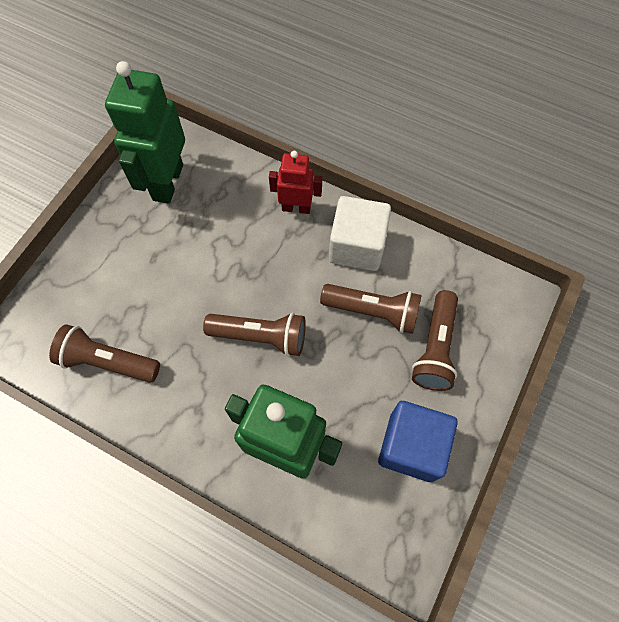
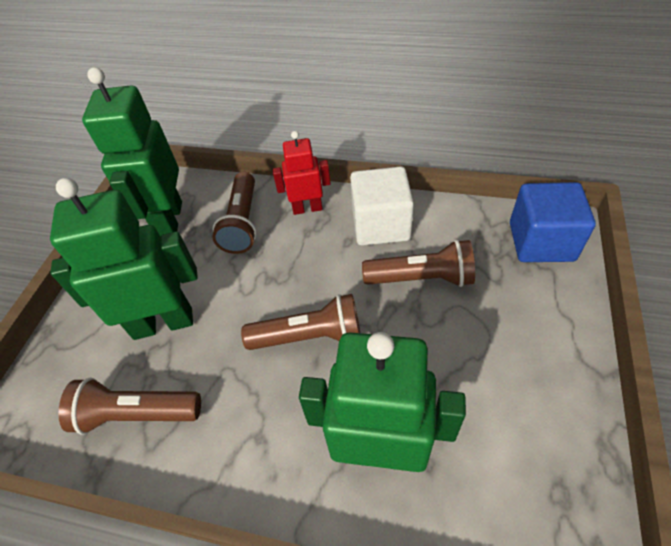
camera: 10 degrees left, 15 degrees down
blue cube [378,401,458,482] -> blue cube moved to [510,182,596,262]
brown flashlight [412,290,458,391] -> brown flashlight moved to [212,172,257,254]
none -> green robot [50,178,198,340]

